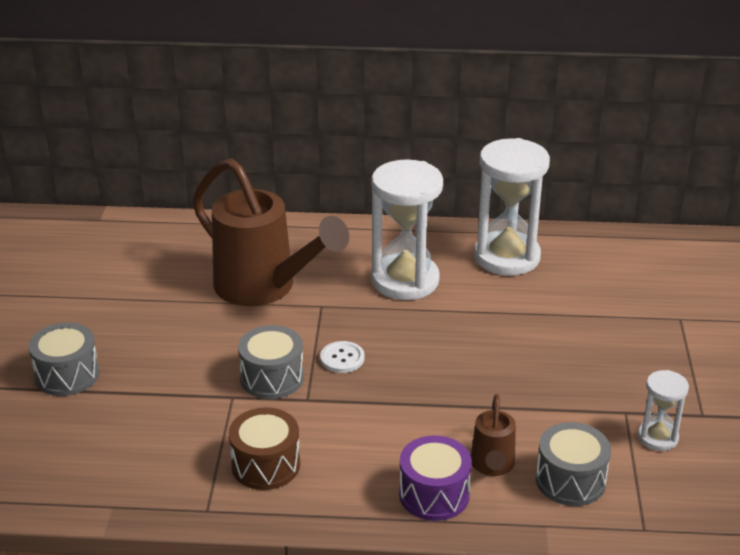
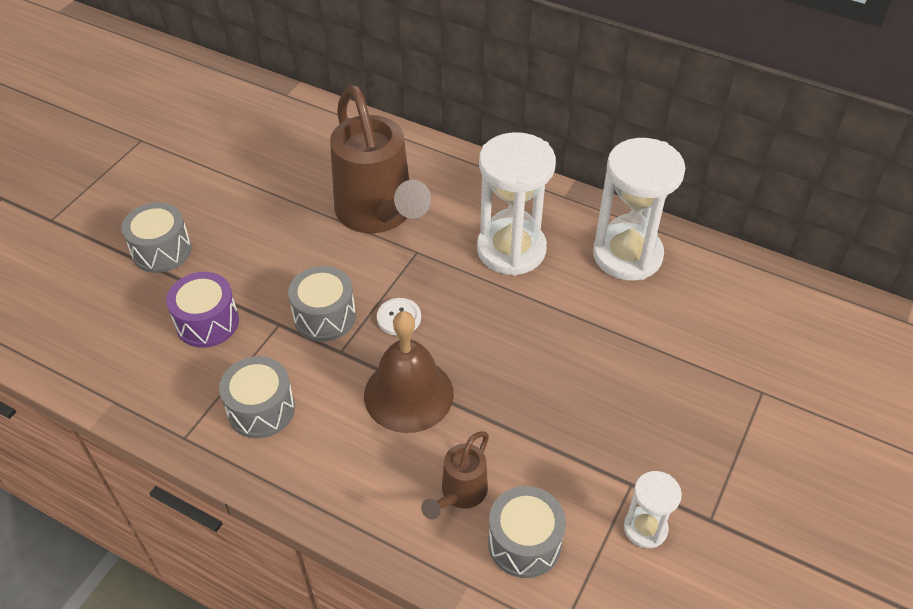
camera: 25 degrees right, 15 degrees up
brown drum [229,407,300,490] -> grey drum [219,356,295,438]
purple drum [399,435,472,521] -> purple drum moved to [166,272,239,348]
none -> brown bell [364,311,454,433]

